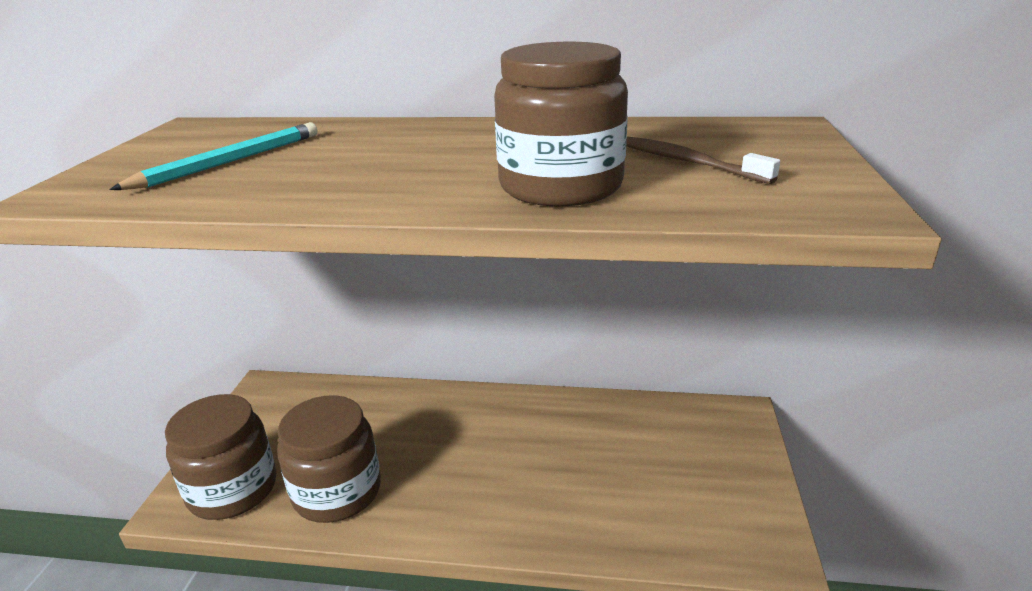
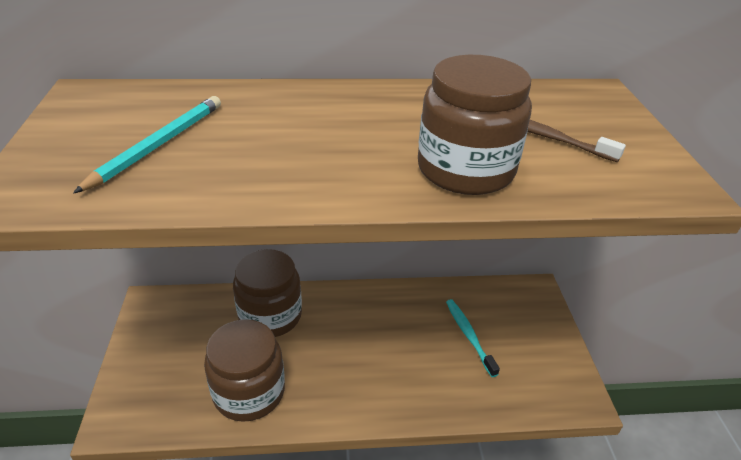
camera: 15 degrees left, 10 degrees up
brown jar [165,394,276,520] -> brown jar moved to [233,249,302,337]
none -> turquoise toothbrush [446,299,500,377]

